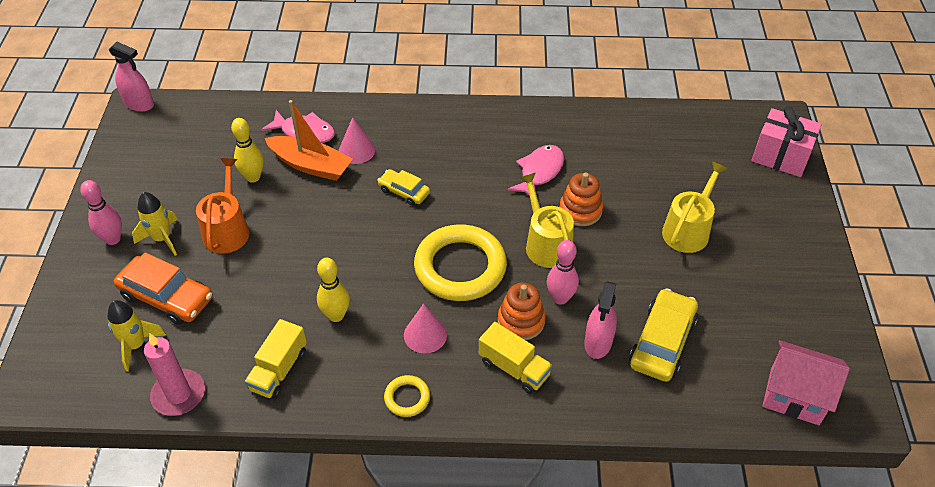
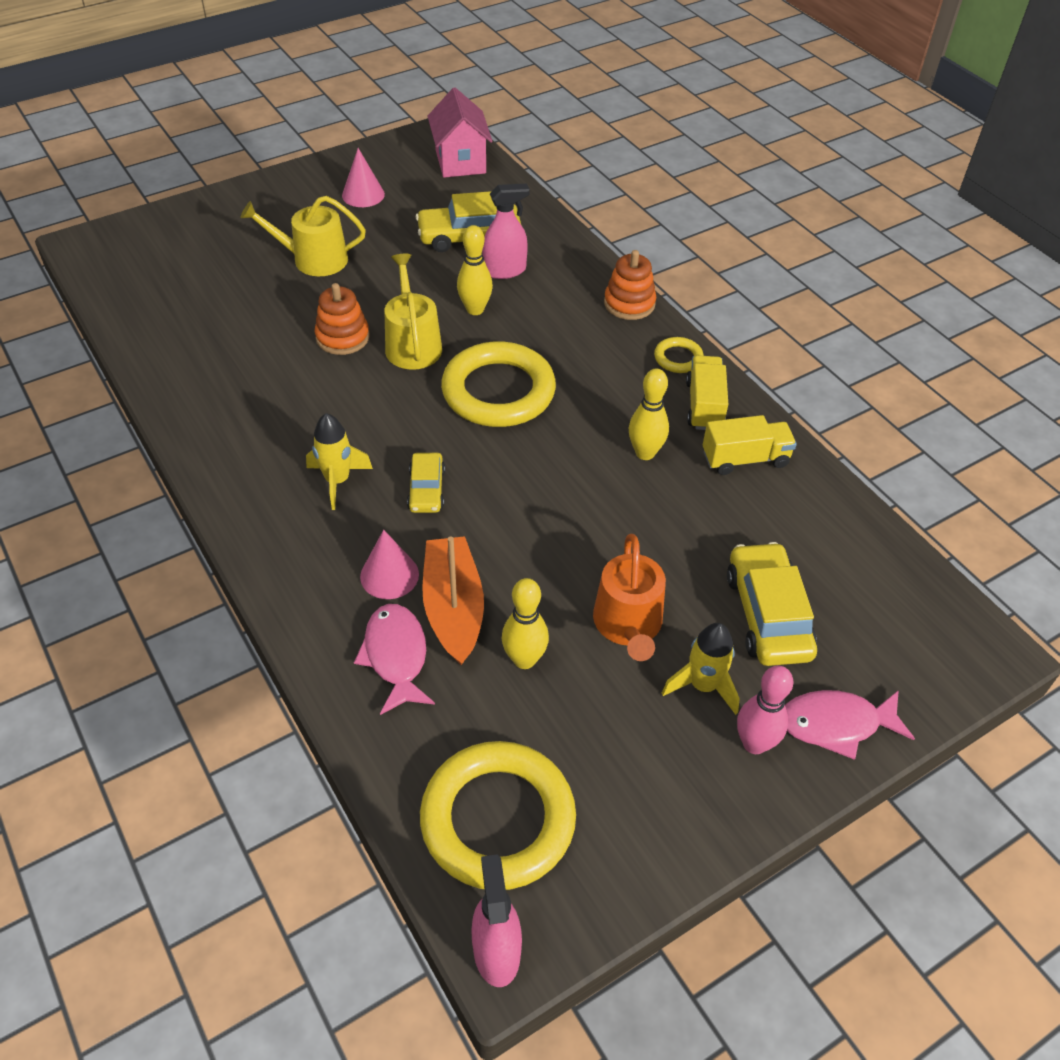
camera: 125 degrees left, 0 degrees up
yellow rocket [108,300,166,372] -> yellow rocket moved to [306,413,373,510]
orange car [114,252,213,325] -> yellow car [727,542,817,666]
pink candle [144,334,205,416] -> none
orange watering can [196,158,249,254] -> orange watering can turned 60 degrees counterclockwise [593,534,666,661]
pink cone [404,304,447,353] -> pink cone moved to [342,148,385,207]
yellow truck [479,322,553,394] -> yellow truck moved to [686,355,728,430]
orange stacking toy [498,283,545,340] -> orange stacking toy moved to [604,250,656,320]
pink fish [508,145,564,196] -> pink fish moved to [785,690,915,760]
yellow watering can [519,172,574,268] -> yellow watering can turned 135 degrees clockwise [385,254,442,370]
pink bowling pin [547,240,579,305] -> yellow bowling pin [457,225,493,315]
pink gift [752,106,822,177] -> none
none -> yellow ring [420,741,576,890]

